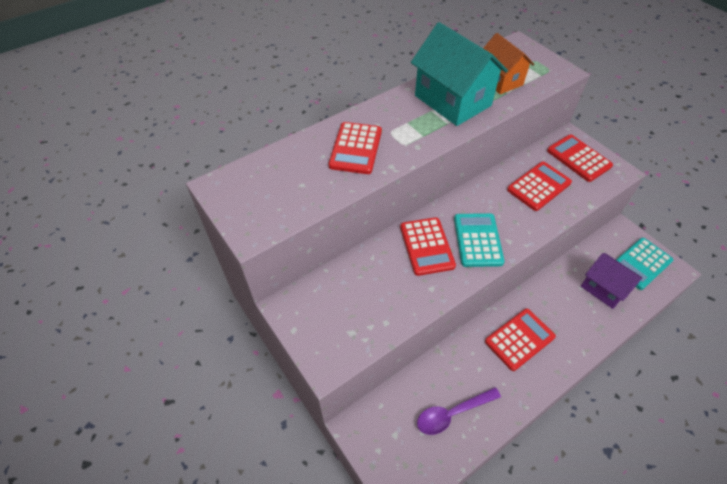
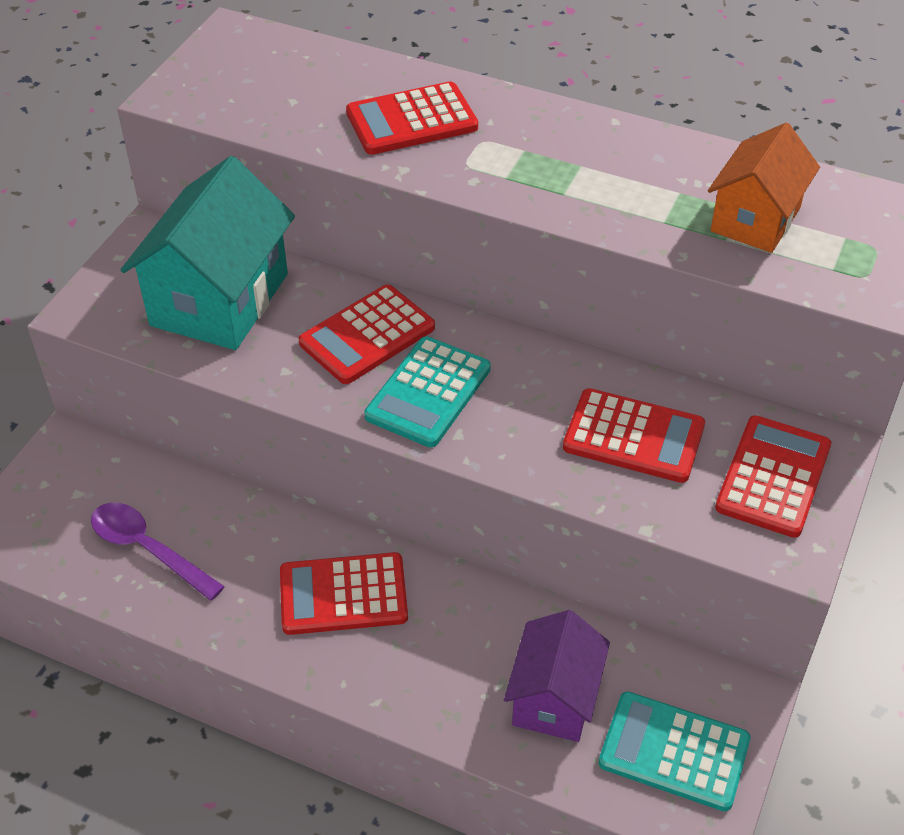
camera: 60 degrees right, 5 degrees down
turquoise house [411,22,508,126] -> turquoise house moved to [121,156,295,350]
turquoise calculator [454,213,505,267] -> turquoise calculator turned 150 degrees clockwise [364,336,491,447]
red calculator [485,309,556,371] -> red calculator turned 150 degrees clockwise [280,552,408,635]

